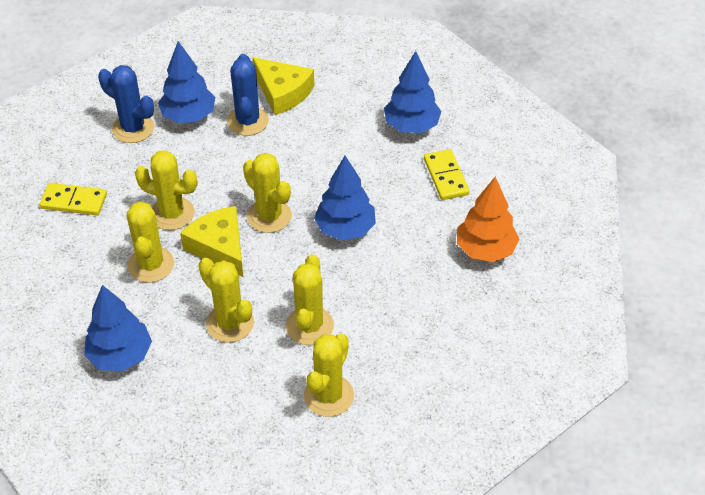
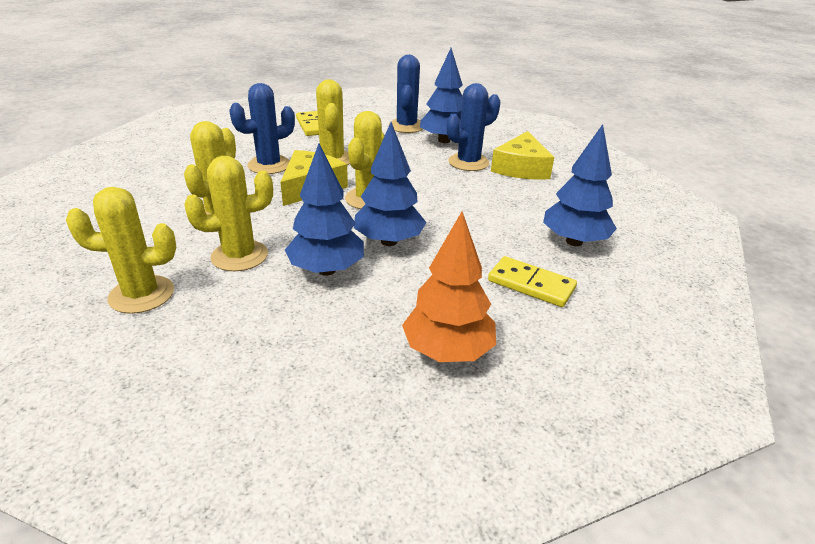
camera: 60 degrees right, 15 degrees down
blue tree [84,285,152,371] -> blue tree moved to [285,143,364,276]
yellow cactus [127,202,174,283] -> blue cactus [229,83,295,174]
yellow domino [424,149,470,200] -> yellow domino turned 75 degrees clockwise [488,256,577,307]

